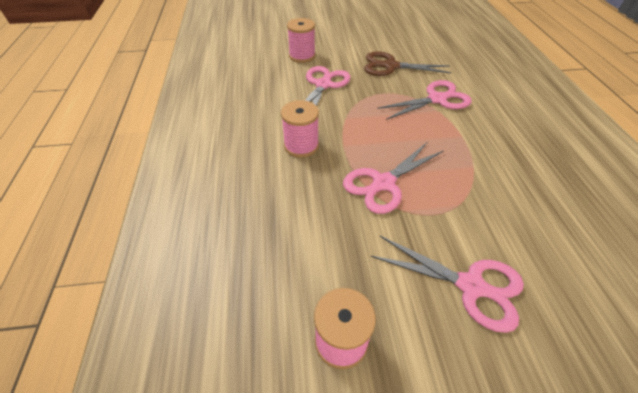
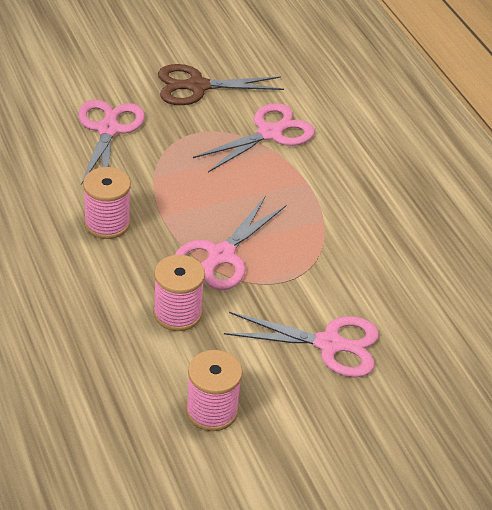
camera: 20 degrees left, 5 degrees down
pink spool [287,18,315,63] -> pink spool moved to [153,255,205,331]

